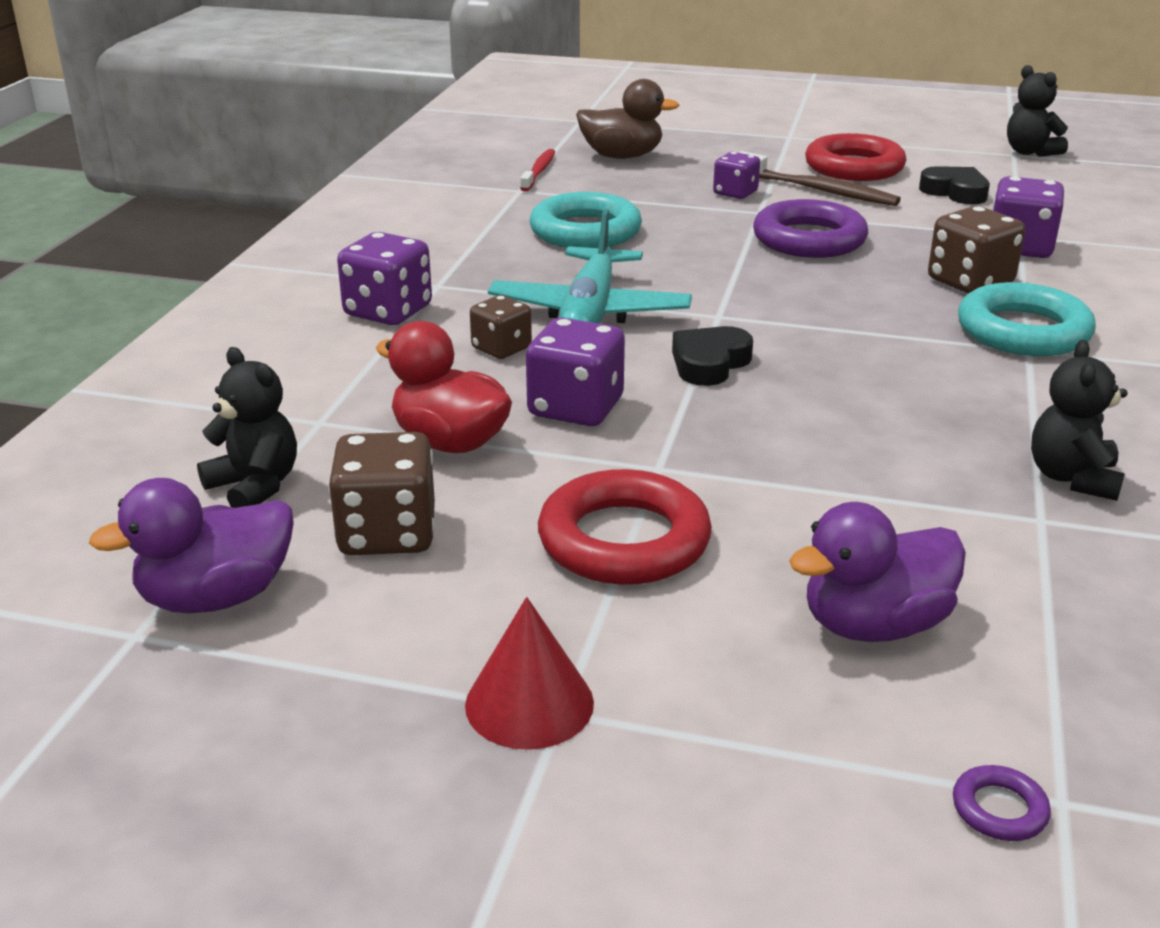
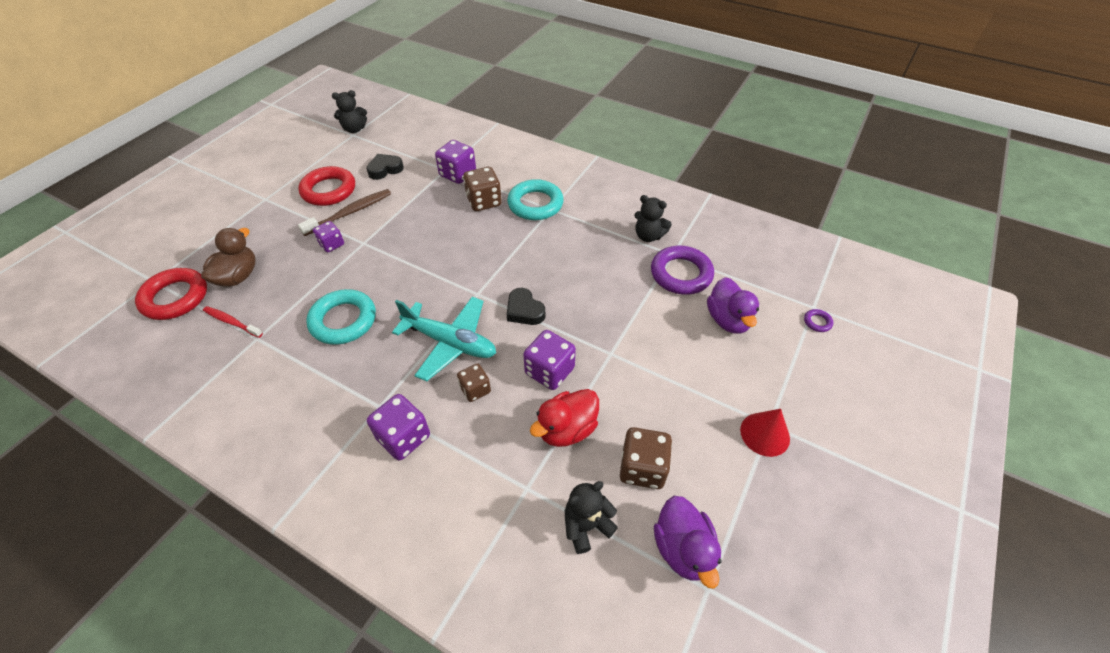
camera: 75 degrees left, 20 degrees up
red ring [538,469,712,585] -> red ring moved to [135,268,207,320]
purple ring [753,199,868,258] -> purple ring moved to [651,246,714,295]

